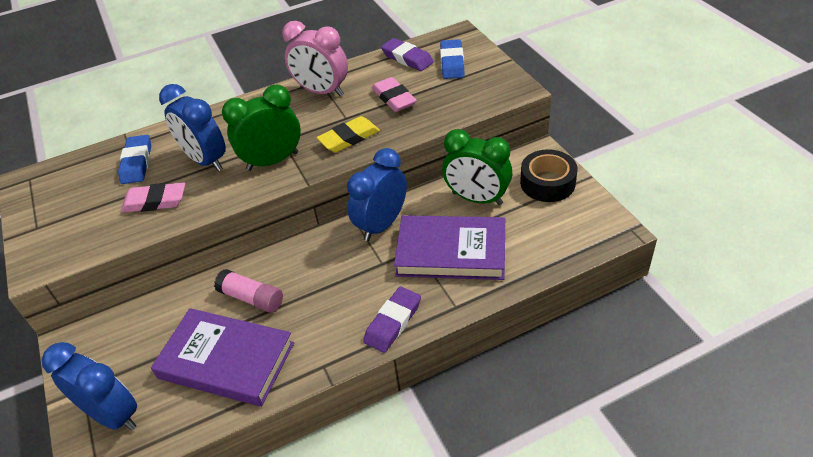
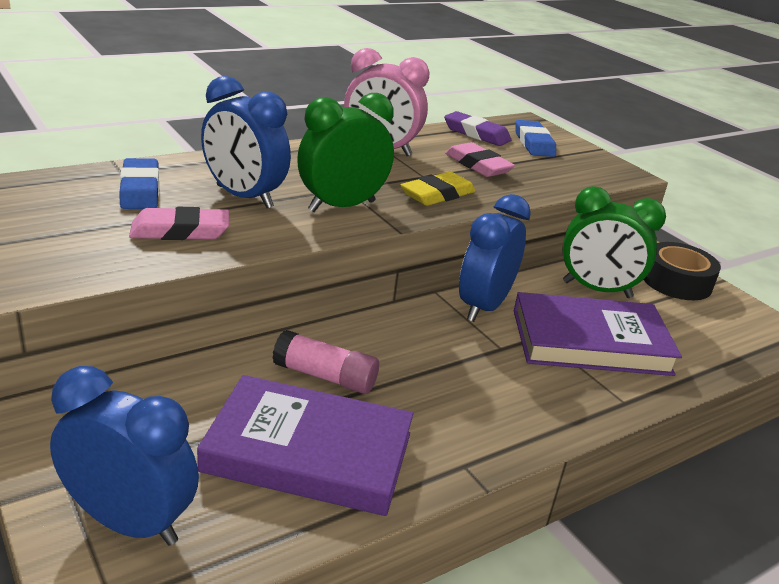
camera: 15 degrees left, 15 degrees down
purple eraser [363,287,421,353] -> none

